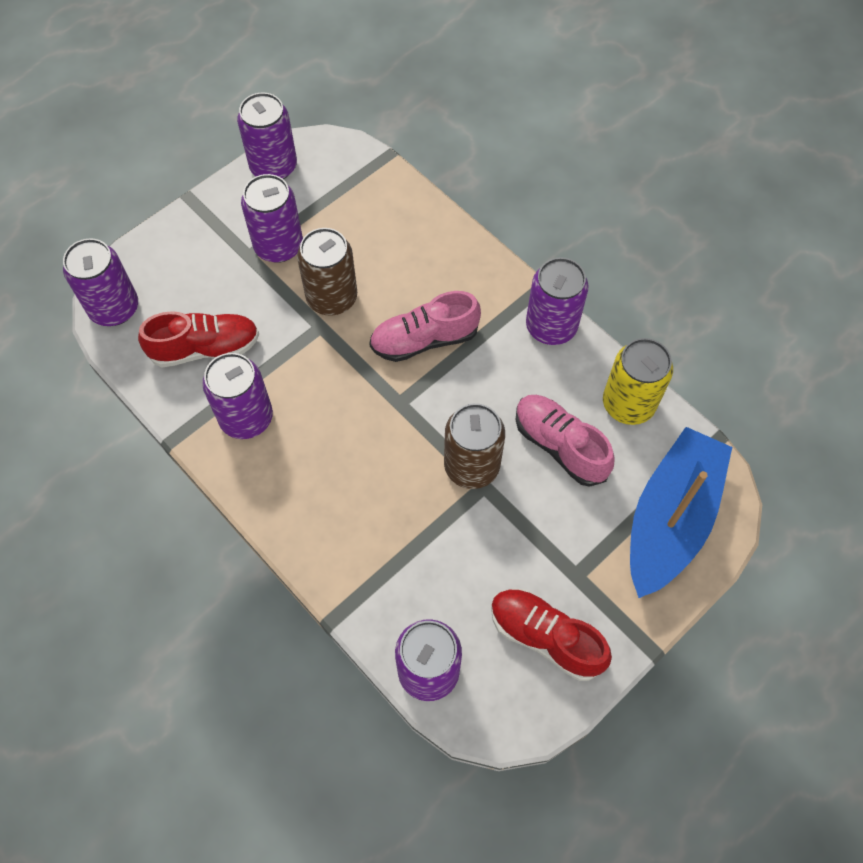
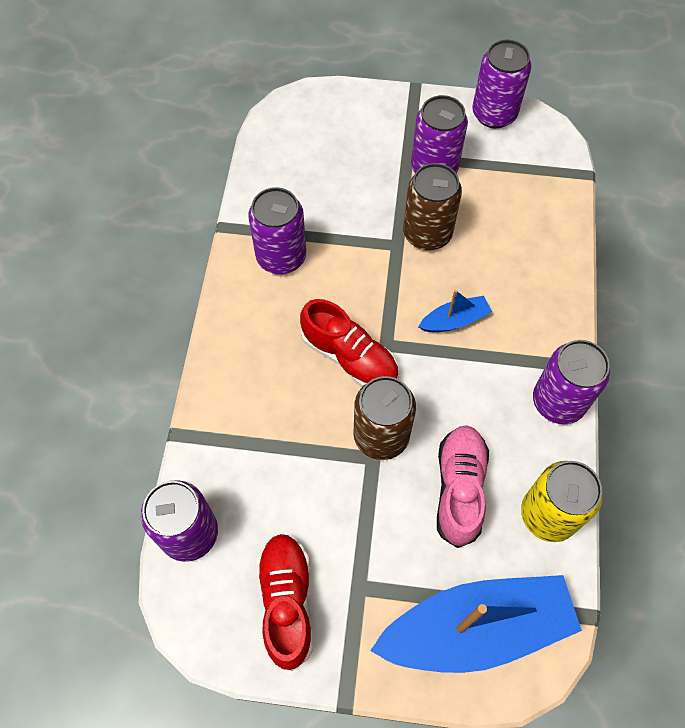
camera: 50 degrees right, 0 degrees up
purple can [63,238,138,326] -> none
red shoe [138,311,259,367] -> red shoe moved to [300,299,399,387]
pink shoe [369,291,481,362] -> blue boat [418,290,492,332]

